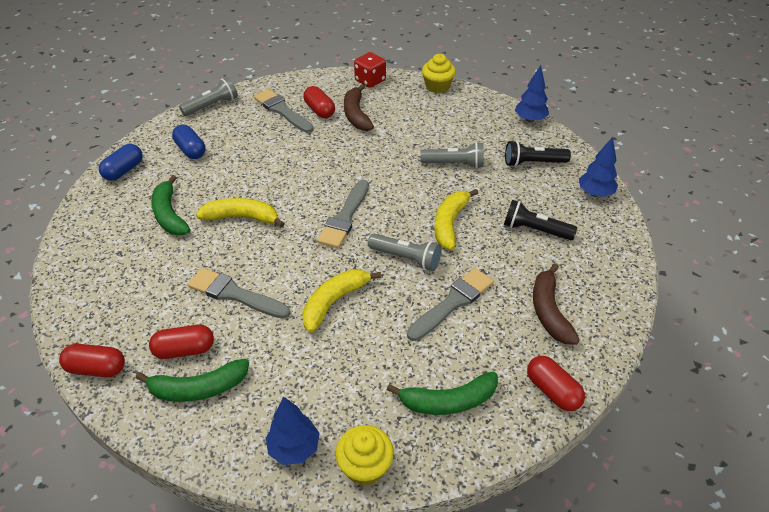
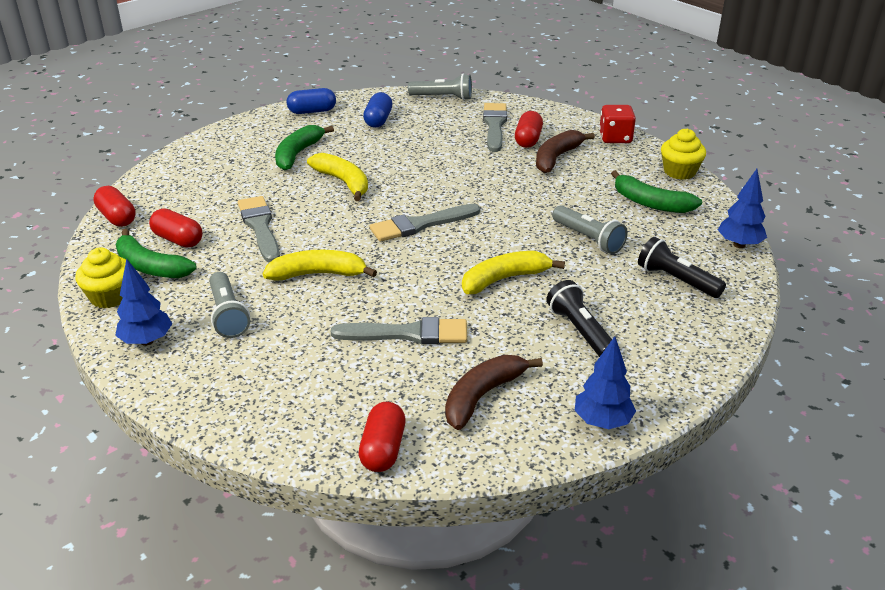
camera: 45 degrees right, 10 degrees down
yellow cupcake [335,425,394,485] -> yellow cupcake moved to [75,247,126,308]
grey flashlight [368,234,441,271] -> grey flashlight moved to [209,272,250,338]
green banana [387,372,498,415] -> green banana moved to [611,170,702,213]
blue tree [579,137,618,197] -> blue tree moved to [575,336,636,429]

